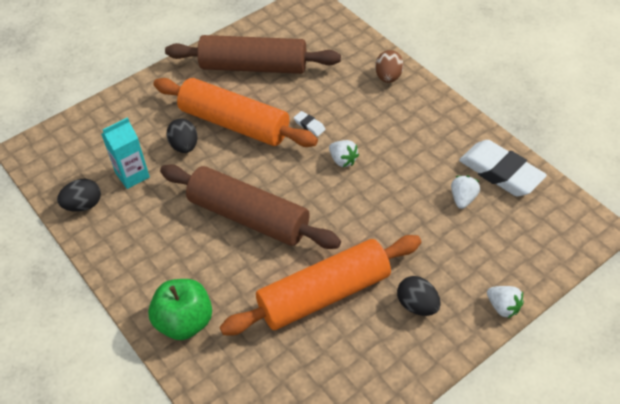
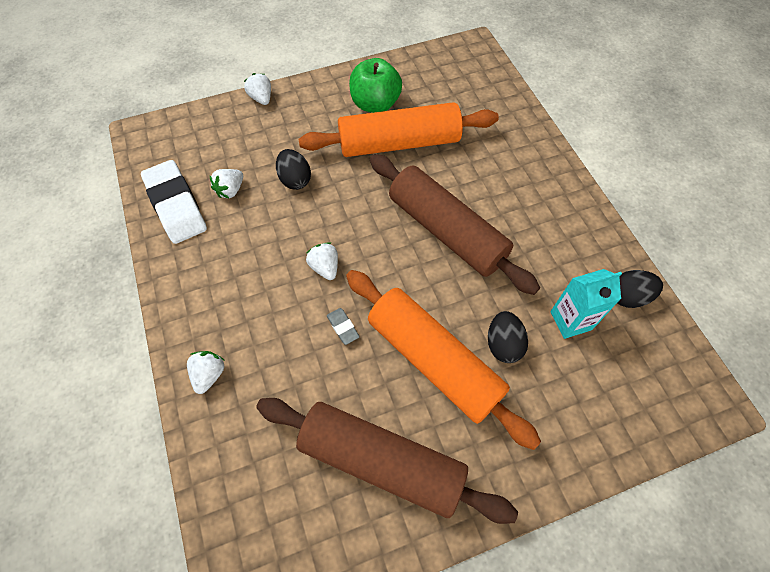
camera: 165 degrees left, 10 degrees up
green apple [148,279,212,340] -> green apple moved to [349,58,402,113]
white eraser [294,111,326,137] -> grey eraser [327,308,360,345]
brown egg [375,50,404,83] -> white strawberry [187,351,224,394]
black egg [397,276,441,316] -> black egg moved to [276,149,311,190]

